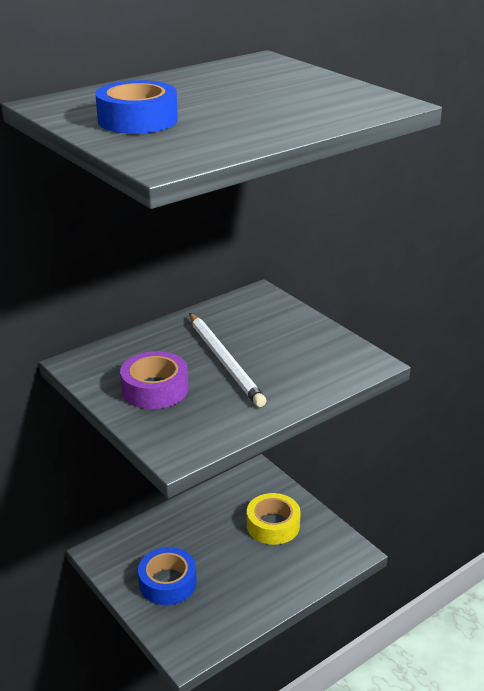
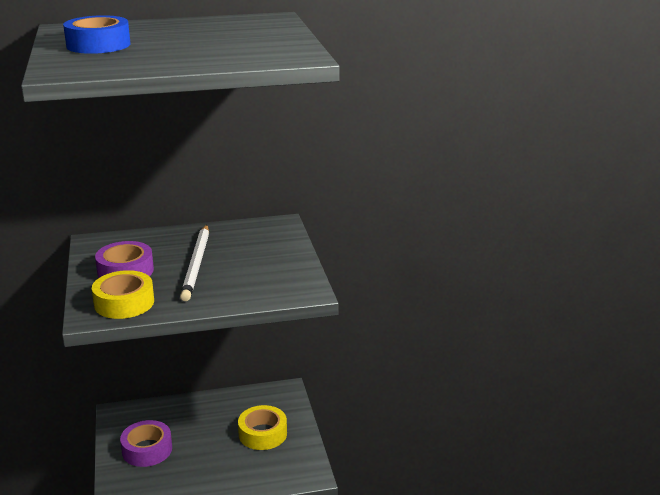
camera: 25 degrees right, 5 degrees down
blue tape [138,547,197,605] -> purple tape [120,420,172,467]
none -> yellow tape [92,270,154,319]

